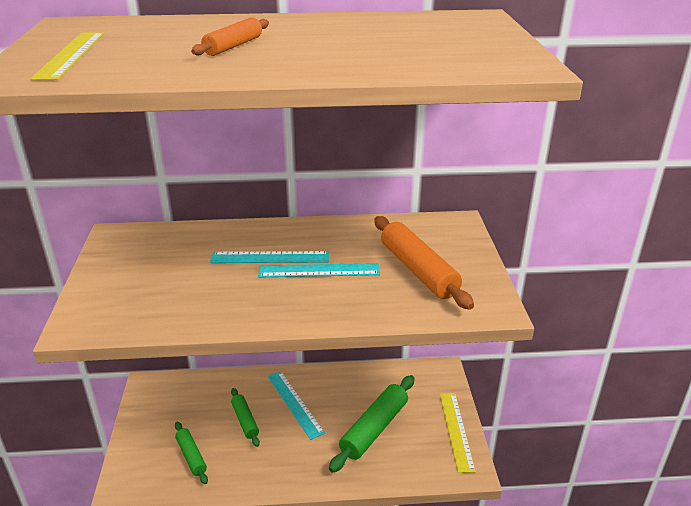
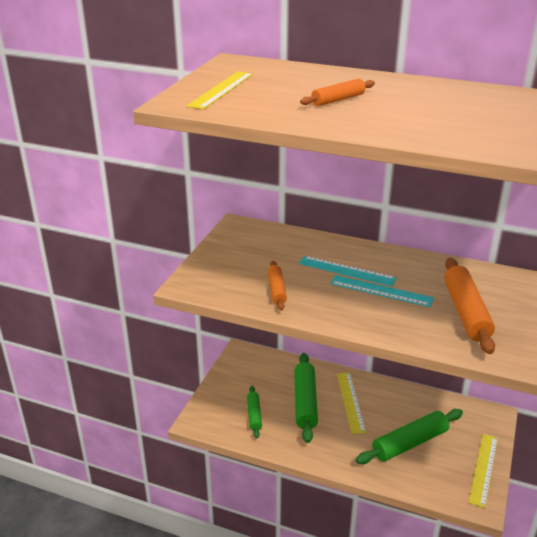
camera: 25 degrees right, 0 degrees up
green rolling pin [231,388,260,447] -> green rolling pin [294,353,318,443], size x1.77
turquoise ruler [268,371,325,440] -> yellow ruler [337,373,366,434]
none -> orange rolling pin [268,261,287,310]

